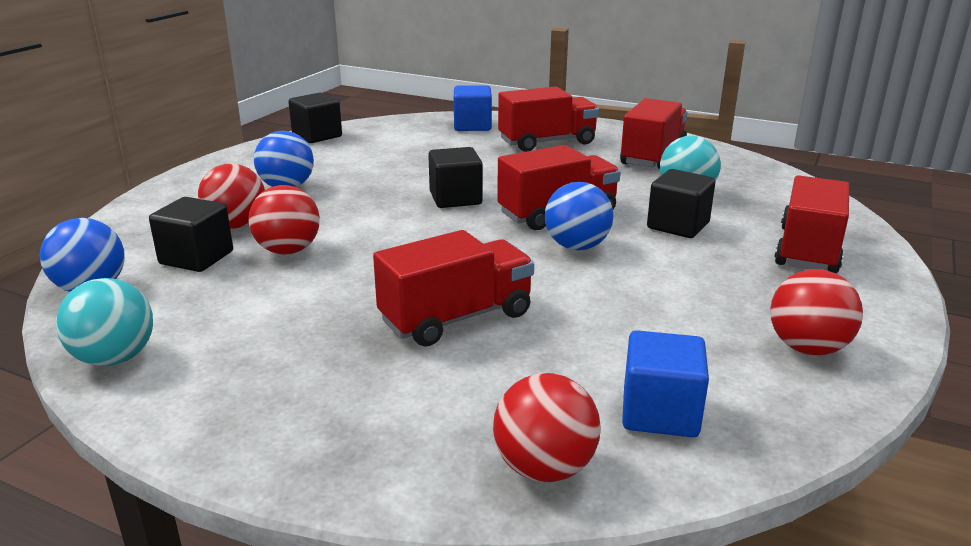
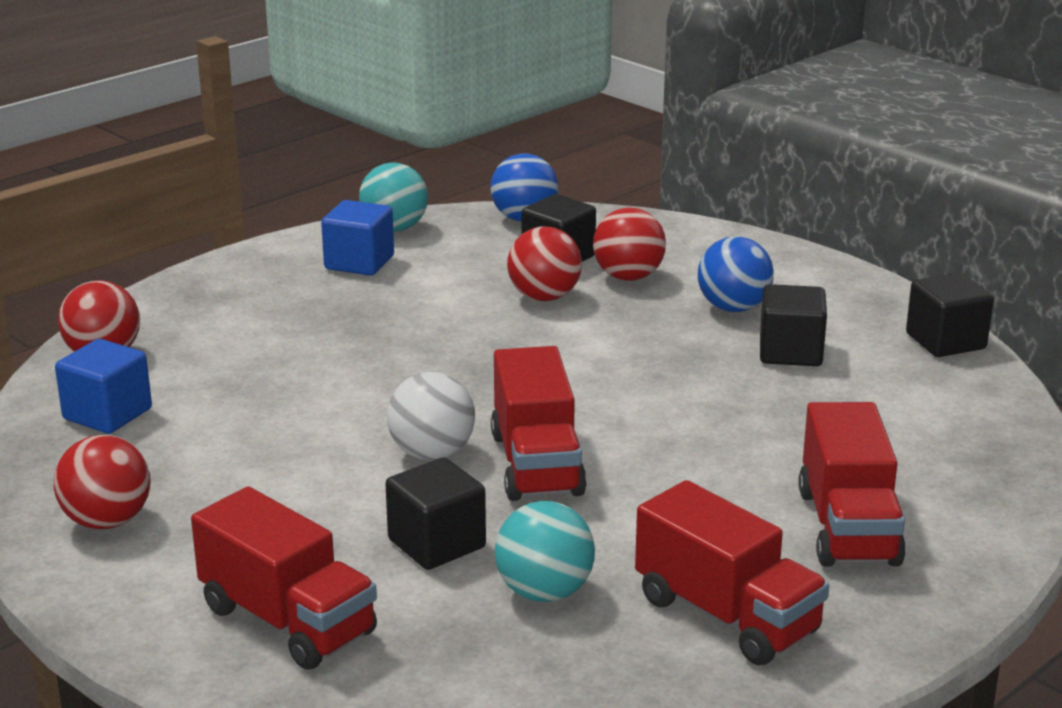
camera: 110 degrees right, 0 degrees up
red truck [373,230,534,347] -> none
black cube [428,147,483,208] -> black cube moved to [760,284,827,366]
blue cube [454,86,492,131] -> blue cube moved to [321,200,394,276]
blue ball [545,182,613,250] -> white ball [387,372,475,460]

